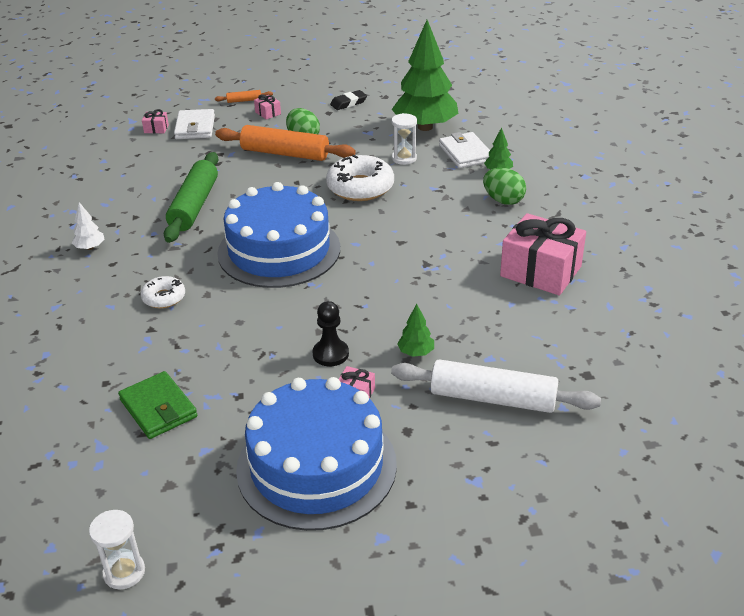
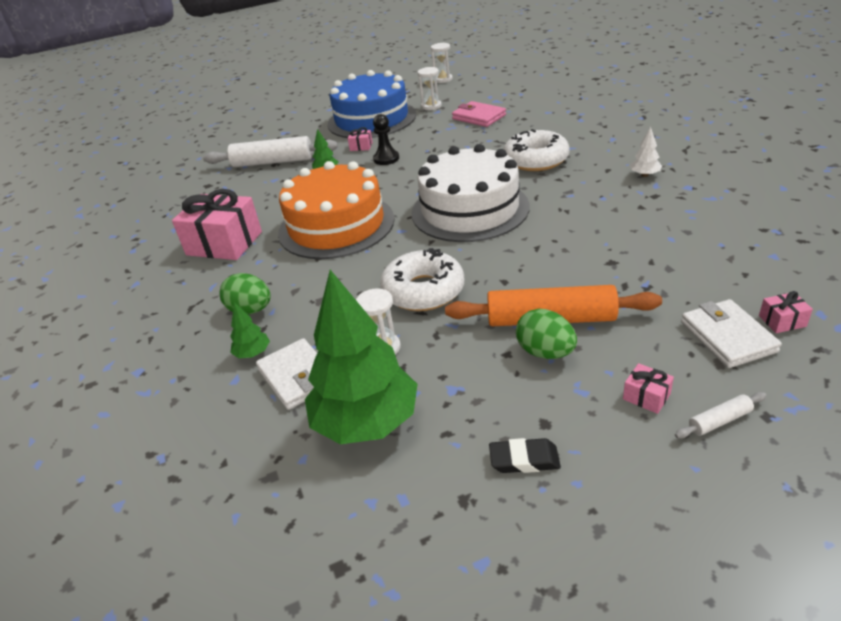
camera: 170 degrees right, 0 degrees up
green wallet [118,371,197,439] -> pink wallet [452,101,506,127]
white donut [141,276,185,308] -> white donut [504,129,570,171], size x1.80
green rolling pin [164,152,218,243] -> none
orange rolling pin [215,90,273,103] -> white rolling pin [675,392,766,439]
blue cake [217,182,340,288] -> white cake [412,144,529,242]
black eraser [330,90,367,110] -> black eraser turned 45 degrees clockwise [489,438,561,473]
none -> orange cake [278,161,395,259]
none -> white hourglass [418,67,442,110]

